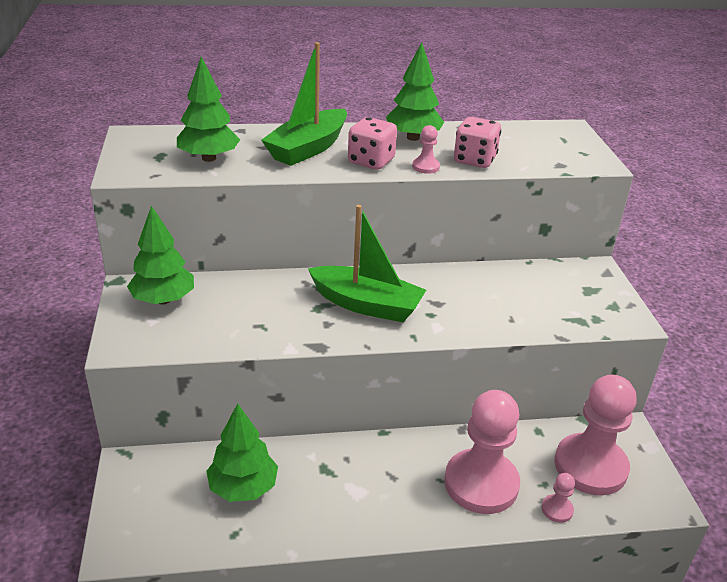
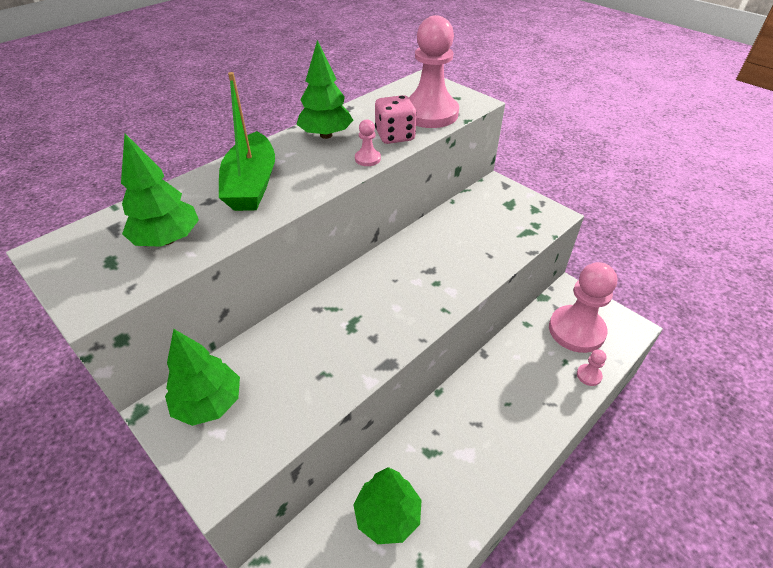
camera: 35 degrees left, 10 degrees up
green boat [308,205,426,322] -> none
pink dice [348,117,397,170] -> none
pink pawn [444,390,520,514] -> pink pawn moved to [408,15,459,128]

